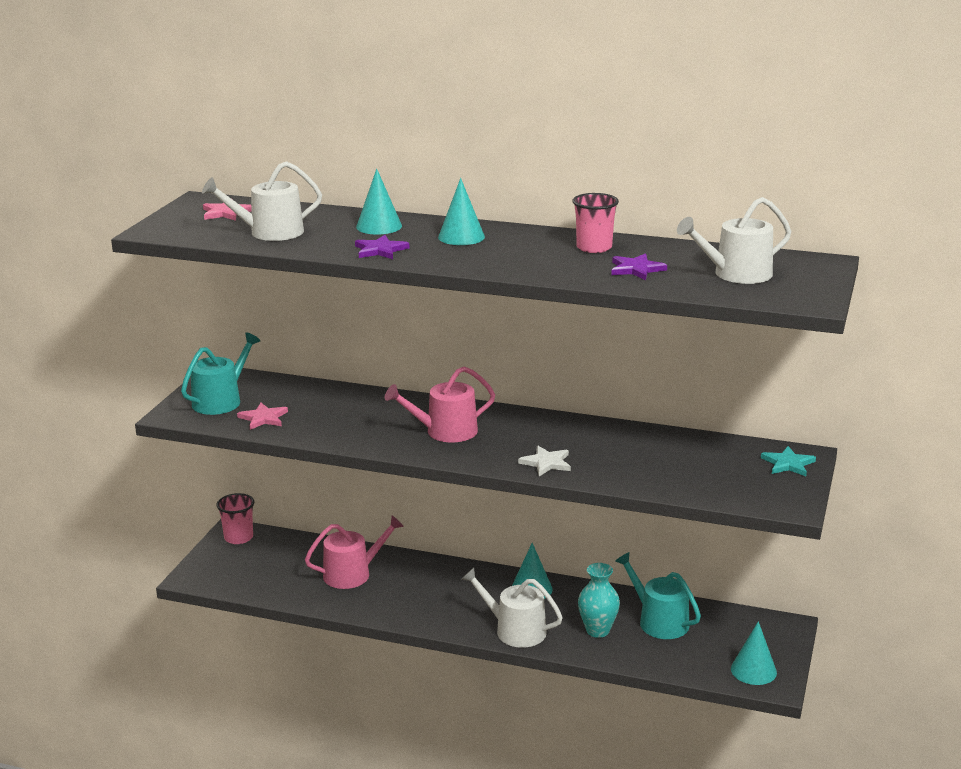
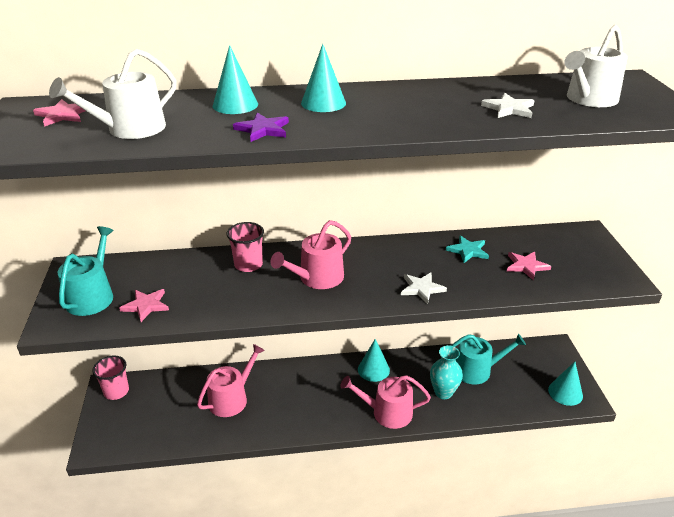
camera: 25 degrees left, 10 degrees up
white watering can [462,568,563,648] -> pink watering can [340,375,431,429]
pink cup [573,193,619,253] -> pink cup moved to [227,222,264,272]
purple star [611,253,667,280] -> white star [481,93,535,118]
turquoise watering can [615,552,701,639] -> turquoise watering can turned 150 degrees clockwise [451,334,526,384]
turquoise star [761,446,816,476] -> turquoise star moved to [446,235,489,263]
none -> pink star [507,251,551,281]

